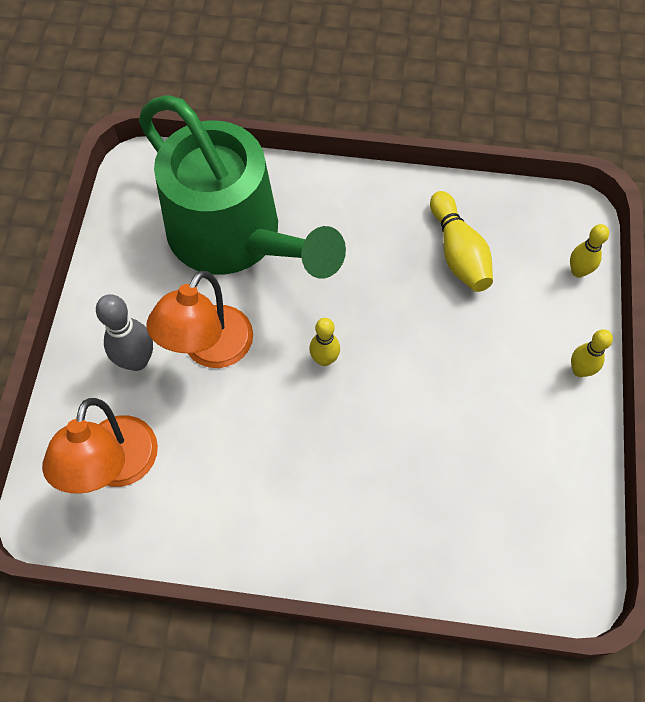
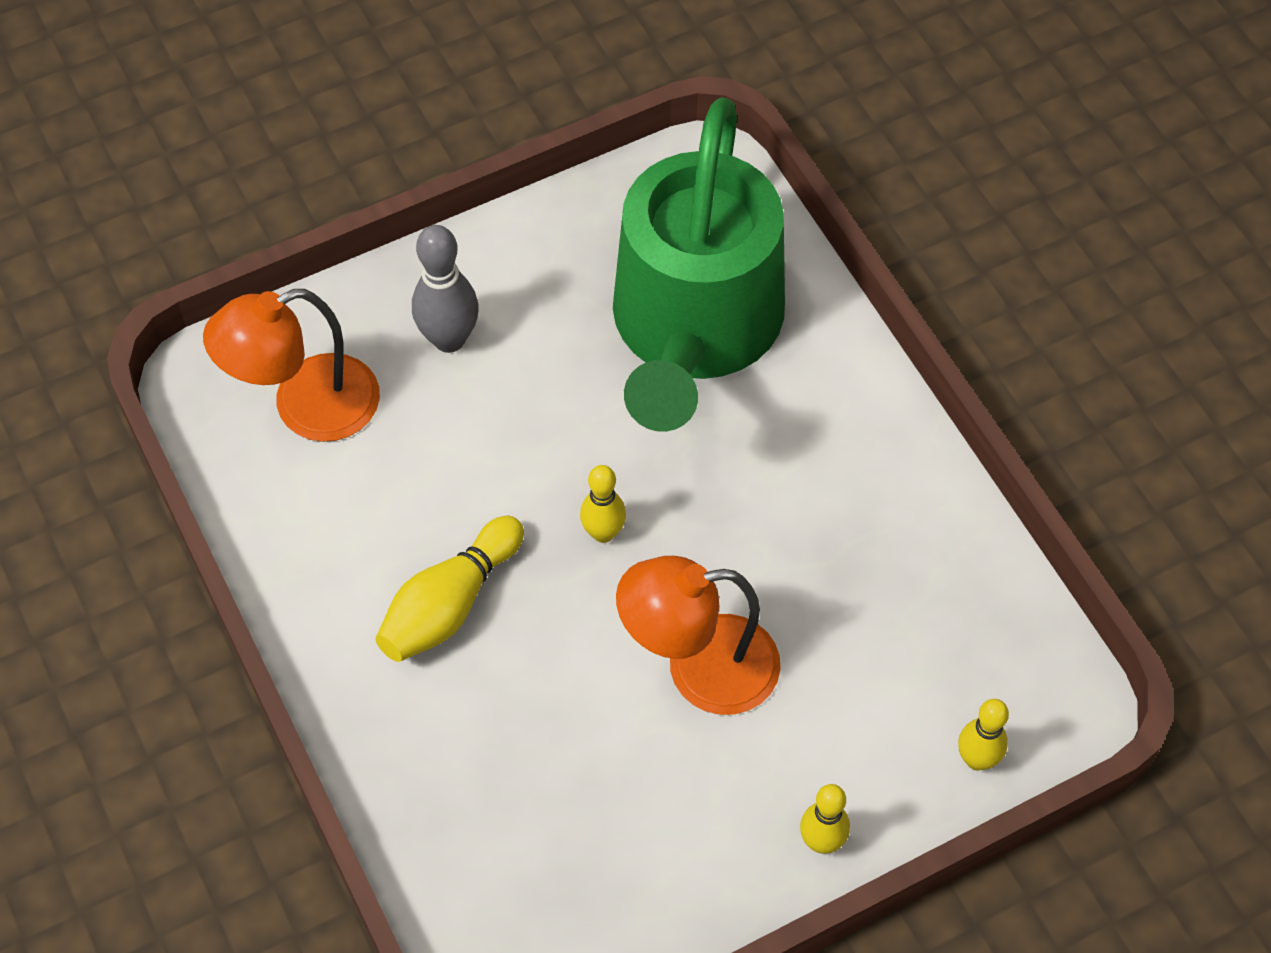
camera: 55 degrees right, 5 degrees down
orange lamp [147,271,253,368] -> orange lamp moved to [616,556,781,715]
yellow bowling pin [430,191,493,292] -> yellow bowling pin moved to [375,515,524,662]

